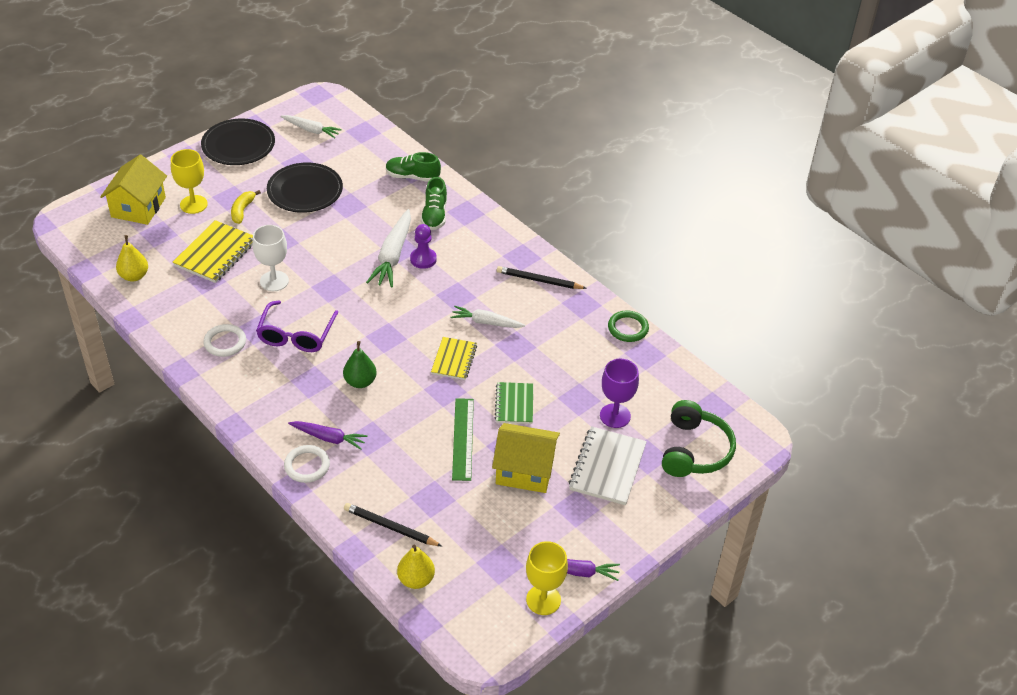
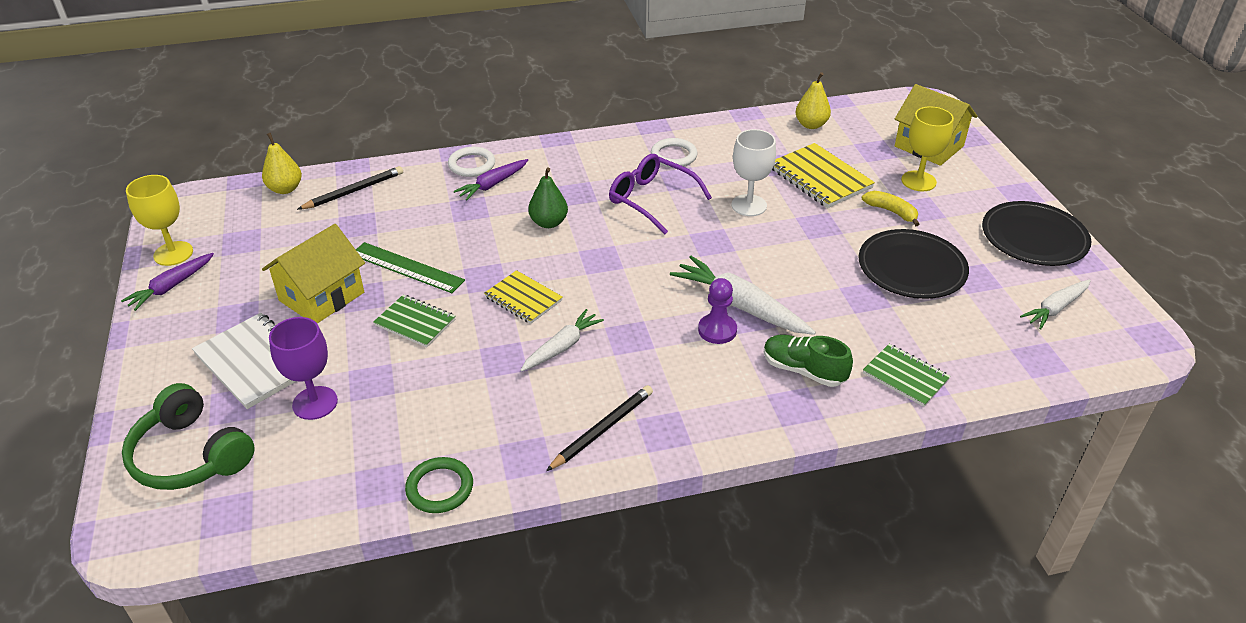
camera: 120 degrees right, 5 degrees down
green shoe [386,152,441,182] -> green notebook [863,344,951,407]

